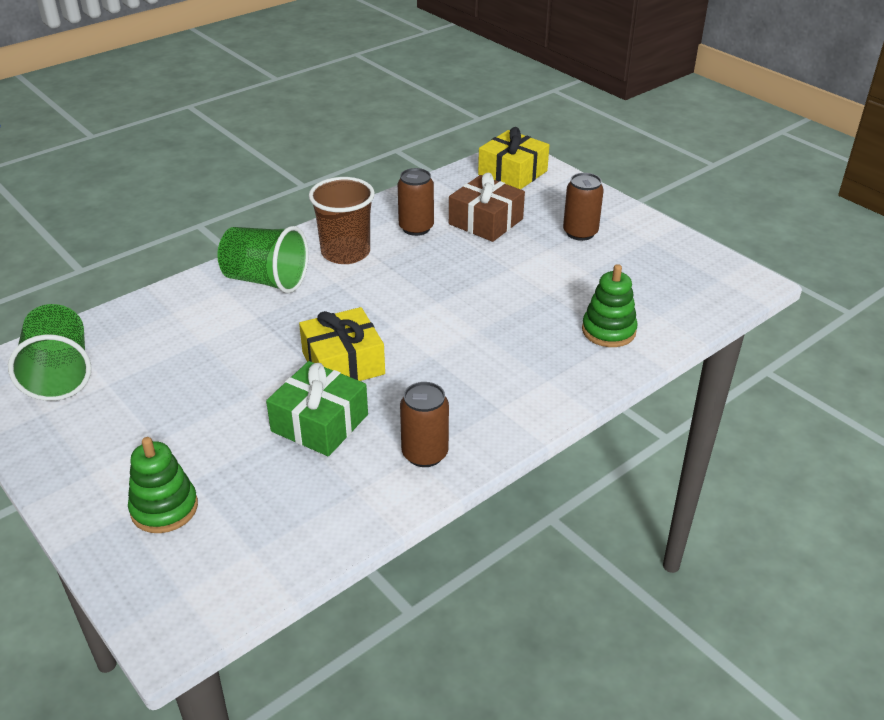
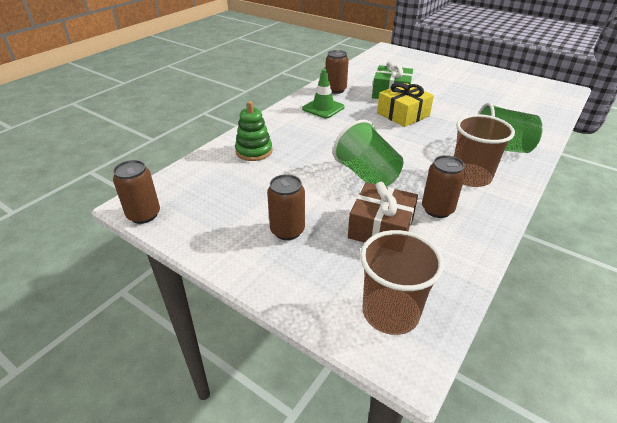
camera: 165 degrees right, 0 degrees up
green cup [8,304,91,401] -> green cup moved to [333,120,403,187]
green stacking toy [128,437,198,533] -> none
yellow gift [478,127,549,189] -> brown cup [360,230,444,335]
none -> brown can [113,160,160,224]
none -> green traffic cone [302,69,345,119]

